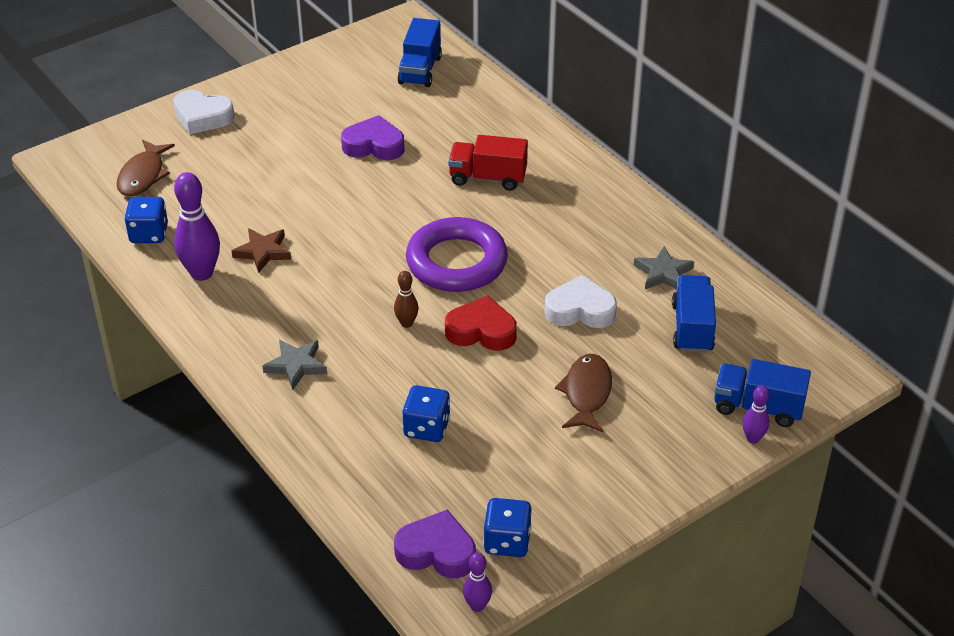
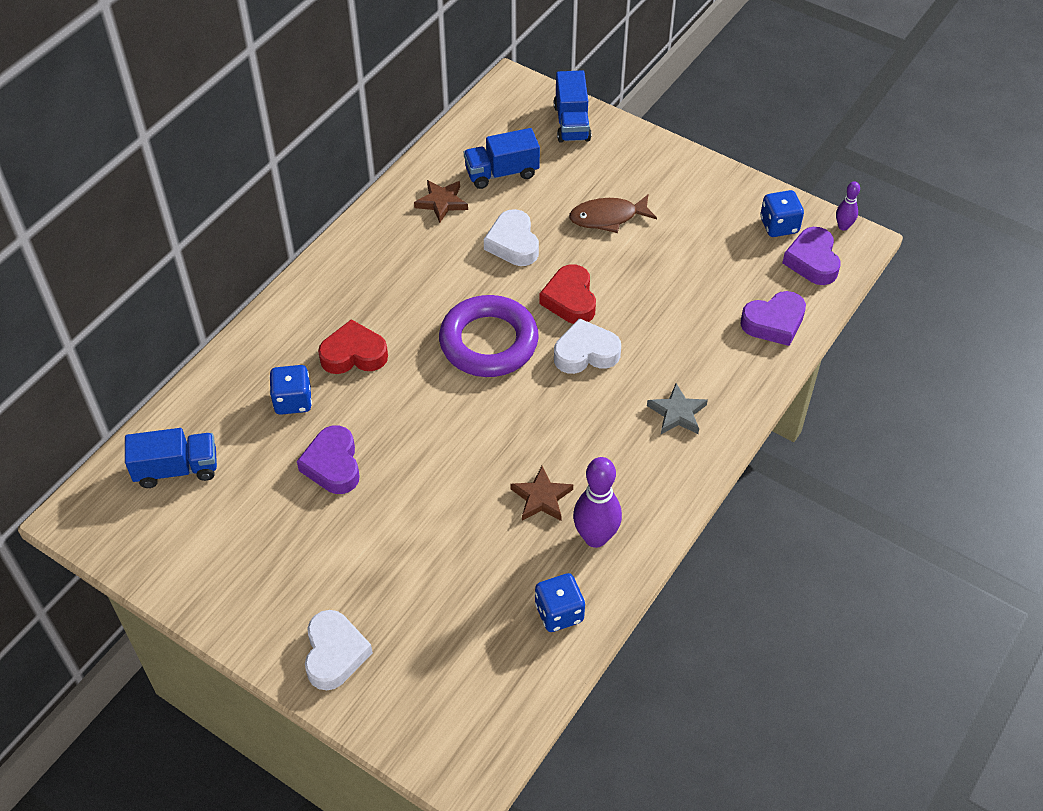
camera: 110 degrees left, 10 degrees up
brown fish [117,140,175,196] -> none
brown bowling pin [394,271,419,328] -> white heart [554,318,621,374]
blue dice [403,385,450,442] -> blue dice moved to [269,365,312,415]
red truck [448,135,528,191] -> red heart [318,319,388,374]
grey star [634,246,694,289] -> brown star [414,180,468,223]
purple bowling pin [743,385,769,444] -> none
none -> purple heart [740,291,806,346]

